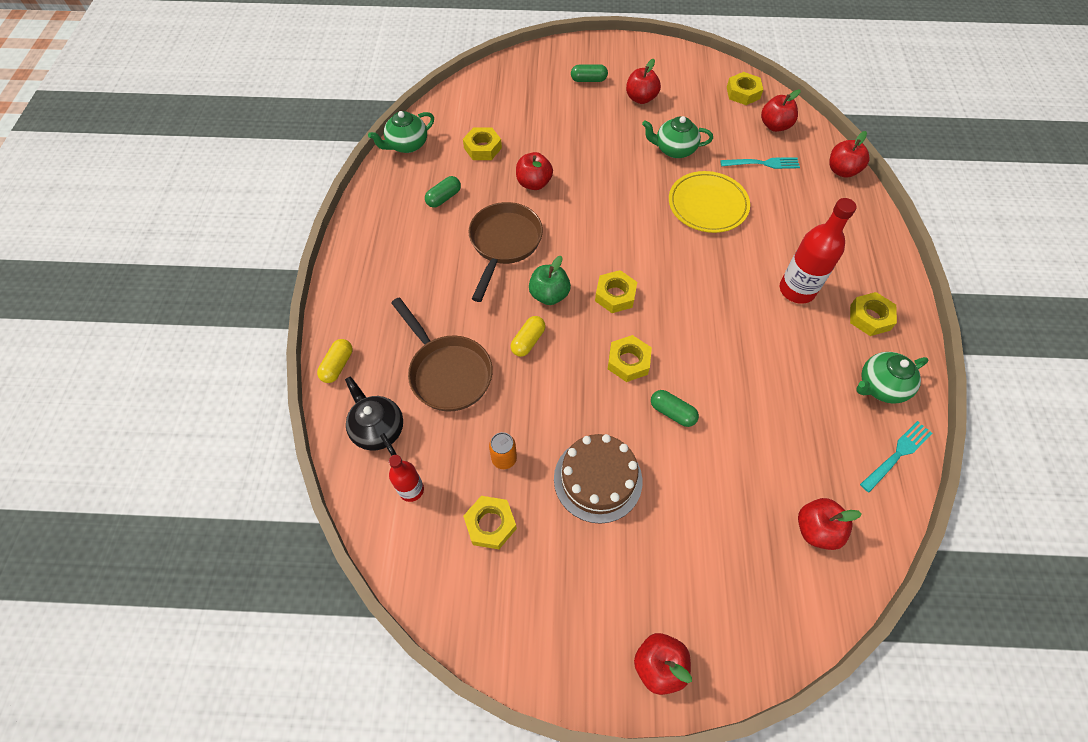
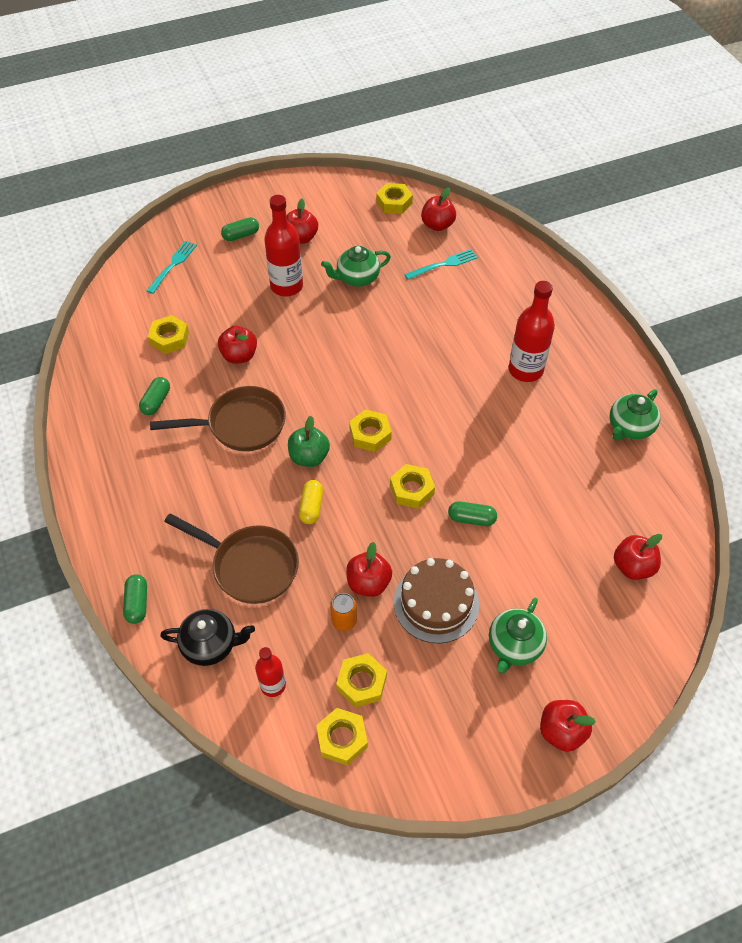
camera: 25 degrees left, 5 degrees down
yellow capsule [317,339,353,383] -> green capsule [123,574,147,624]
black teapot [345,376,403,456] -> black teapot turned 150 degrees clockwise [160,609,255,666]
green teapot [368,111,434,153] -> green teapot moved to [489,598,547,673]
brown pan [468,202,543,302] -> brown pan turned 90 degrees clockwise [150,386,286,451]
yellow plate [669,171,750,233] -> none
red apple [830,131,870,178] -> red apple moved to [346,542,392,597]
yellow nut [850,292,897,336] -> yellow nut moved to [316,708,368,765]
turquoise fork [860,421,932,492] -> turquoise fork moved to [147,241,197,294]
none -> red bottle [264,195,303,296]

